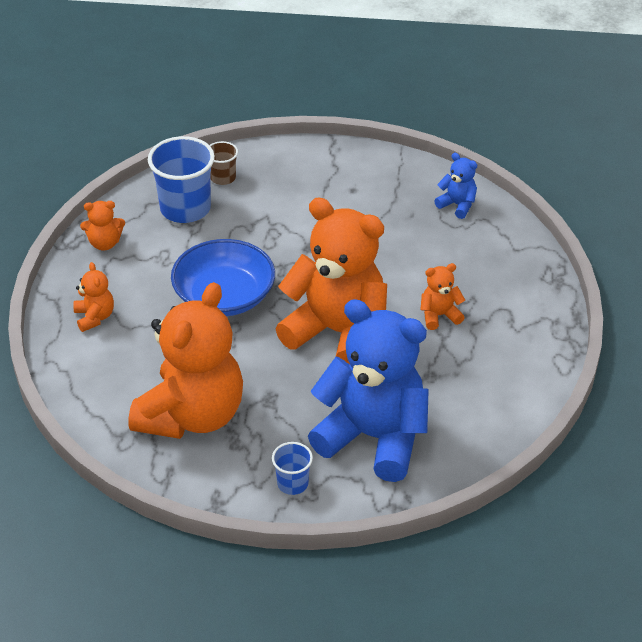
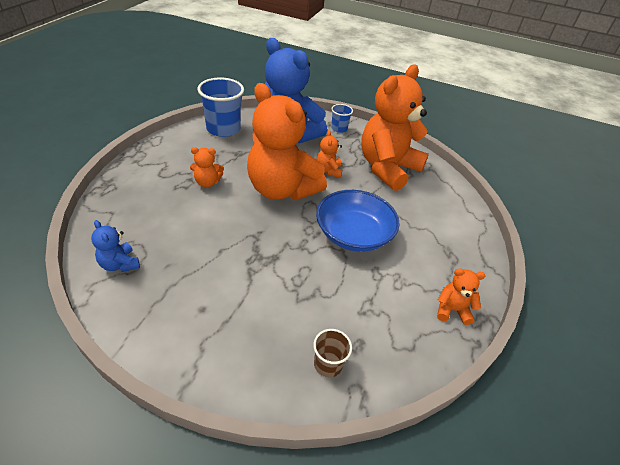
camera: 170 degrees left, 0 degrees up
orange teddy bear [73,262,114,332] -> orange teddy bear moved to [316,130,342,178]
blue cup [148,136,215,223] -> blue cup moved to [197,78,244,137]

